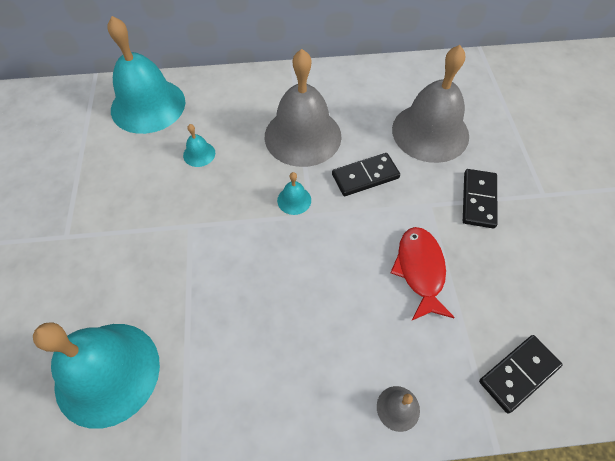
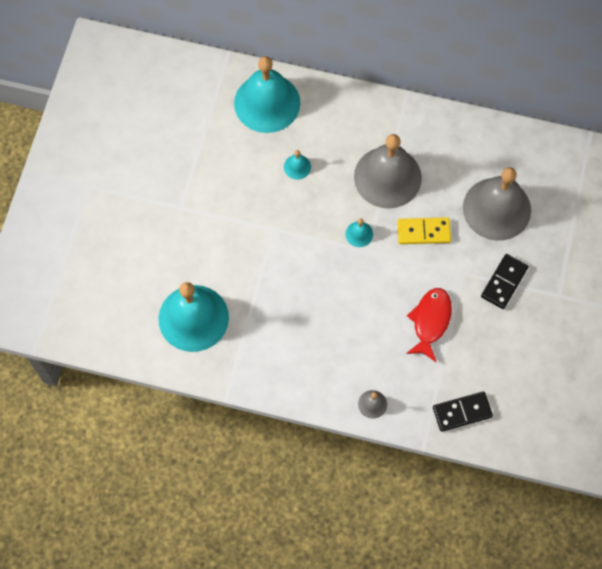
camera: 20 degrees right, 10 degrees up
black domino [332,153,400,196] -> yellow domino [397,217,451,244]

